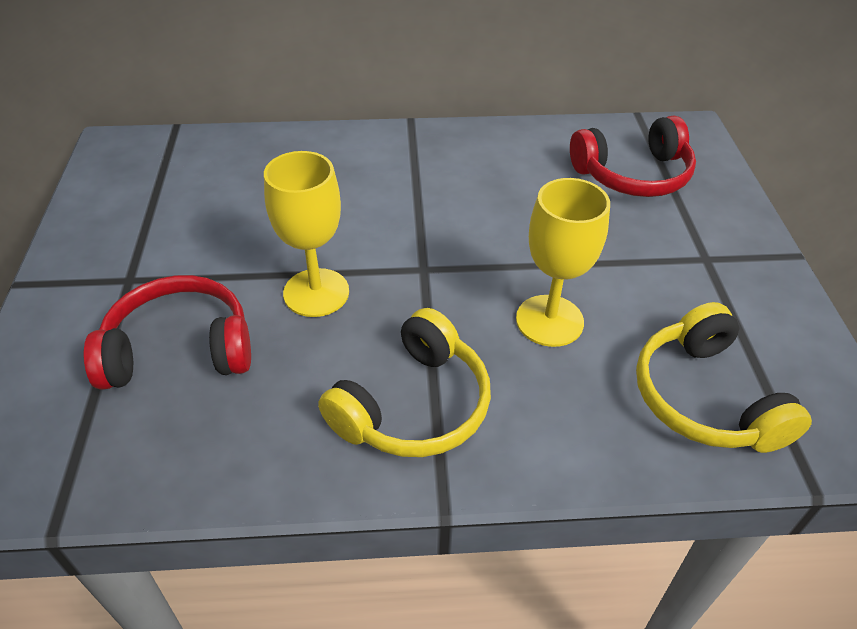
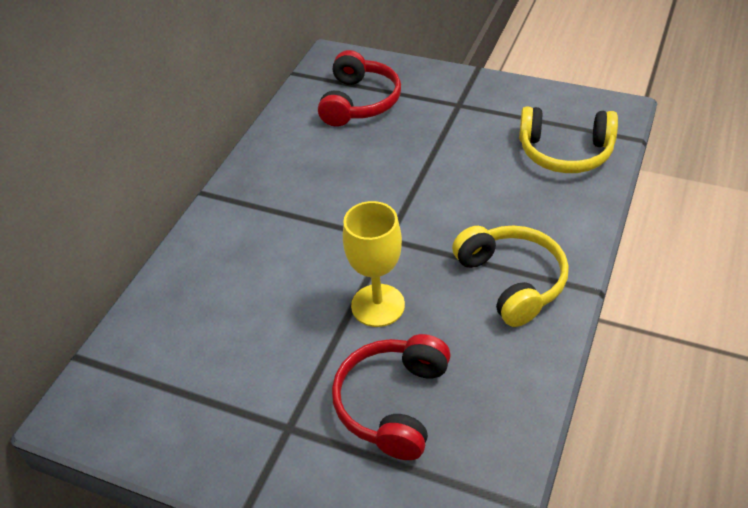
camera: 60 degrees left, 0 degrees up
yellow goblet [516,178,610,347] -> none

